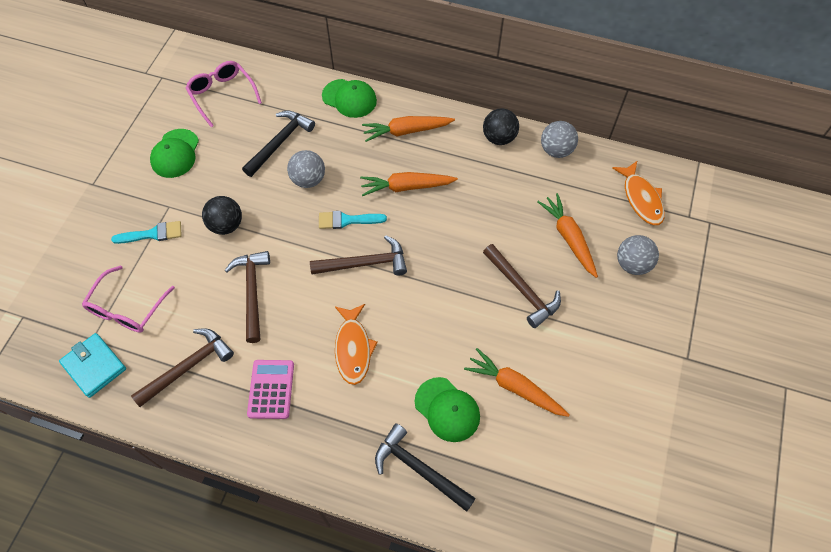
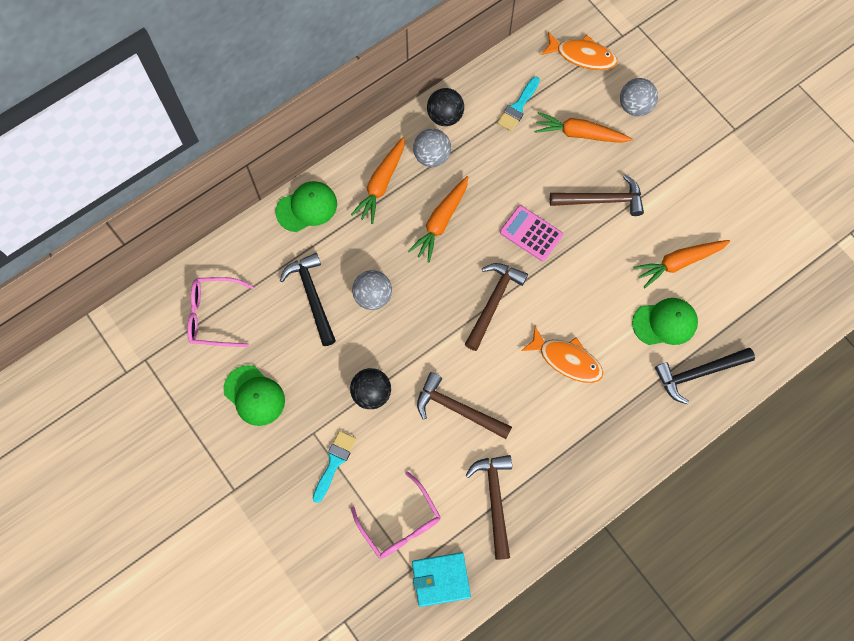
camera: 55 degrees left, 10 degrees up
pink calculator [247,360,294,419] -> pink calculator moved to [500,205,563,261]
turquoise brush [319,211,387,229] -> turquoise brush moved to [497,77,540,131]
grey ball [541,121,578,158] -> grey ball moved to [413,129,451,167]

